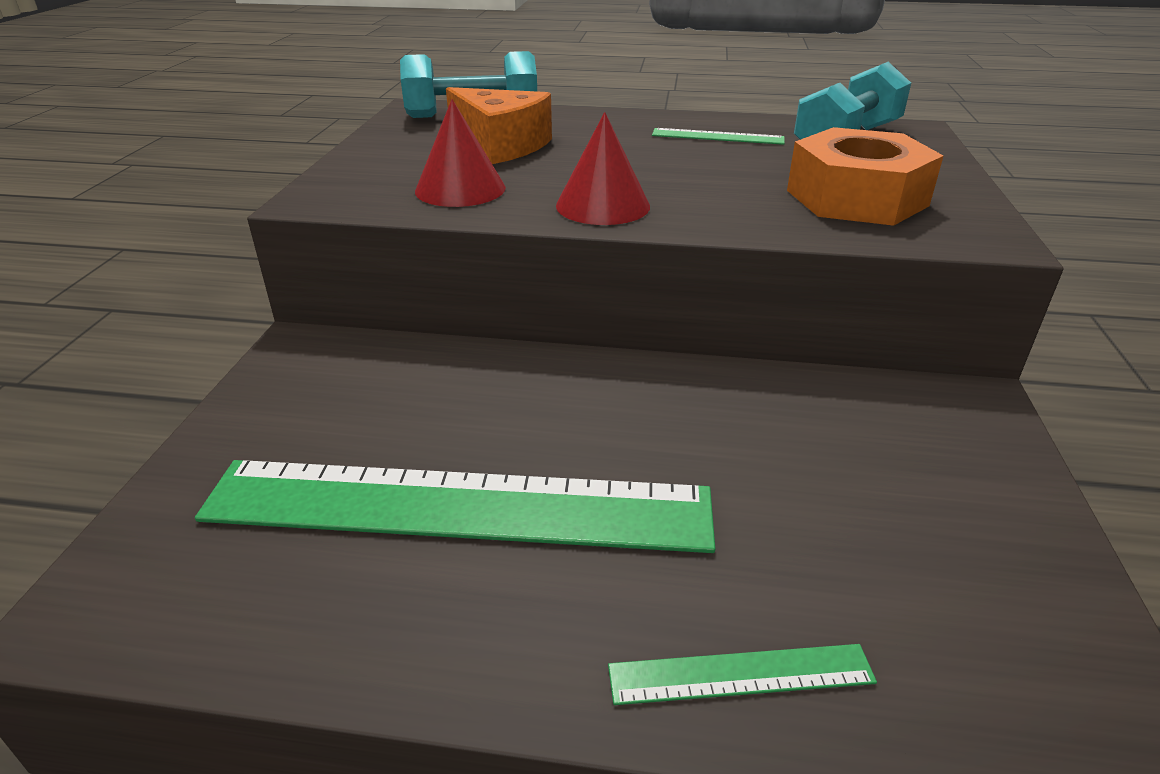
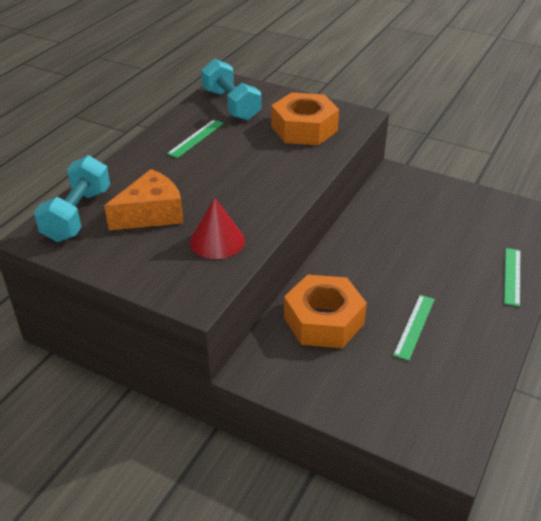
camera: 70 degrees left, 5 degrees up
green ruler [195,460,715,553] -> green ruler [393,295,435,361], size x0.42
red cone [556,112,650,225] -> none
none -> orange nut [284,274,367,348]

